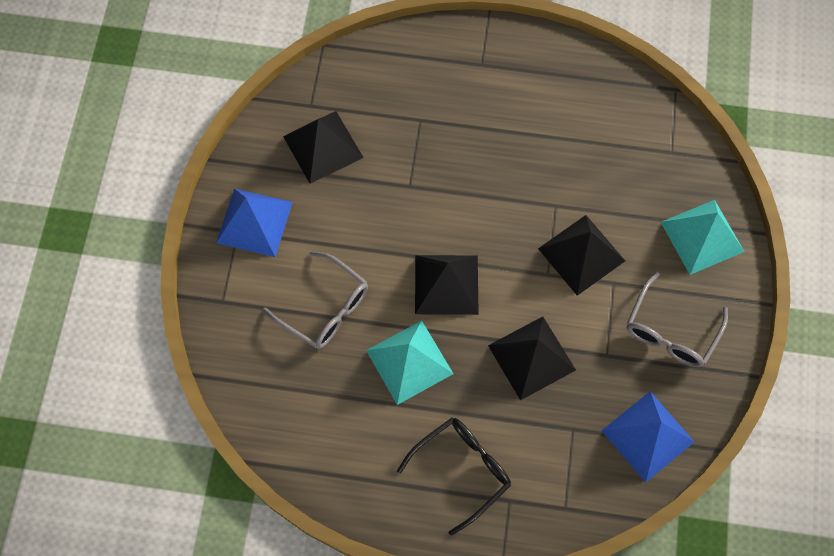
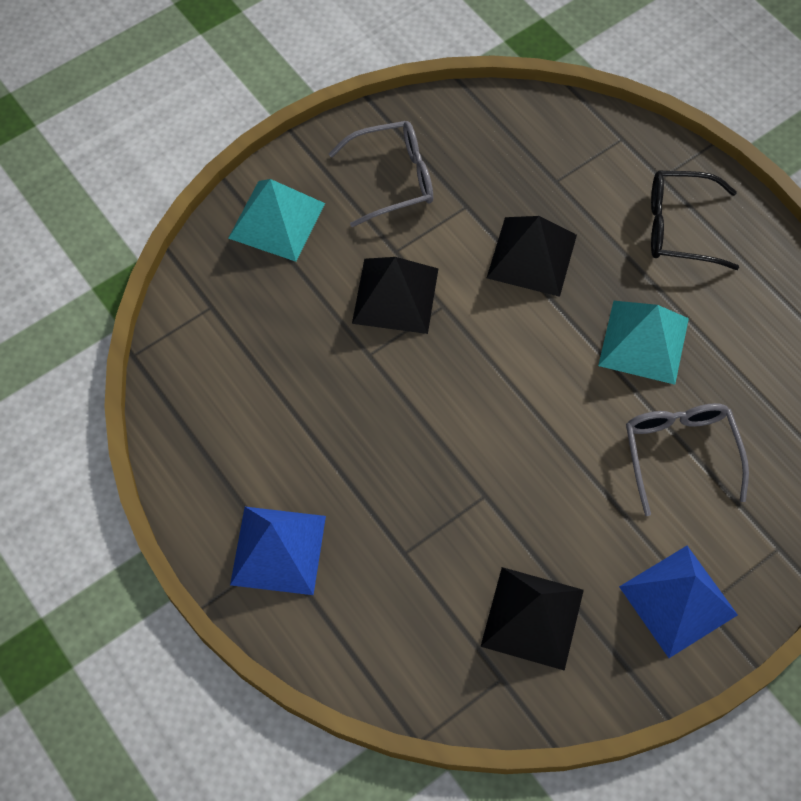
camera: 135 degrees left, 5 degrees down
black pyramid [415,255,479,315] -> none
blue pyramid [601,391,694,483] -> blue pyramid moved to [230,507,326,595]

